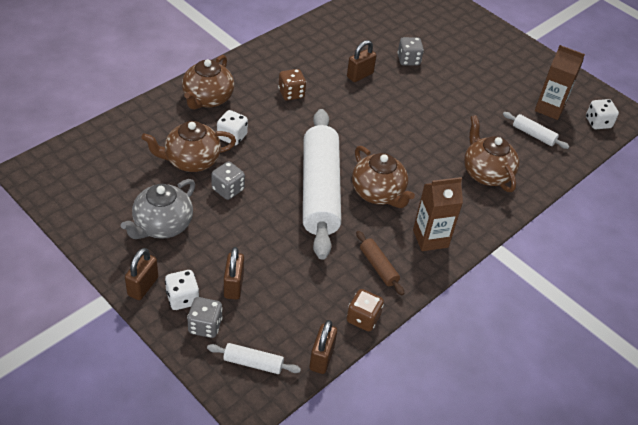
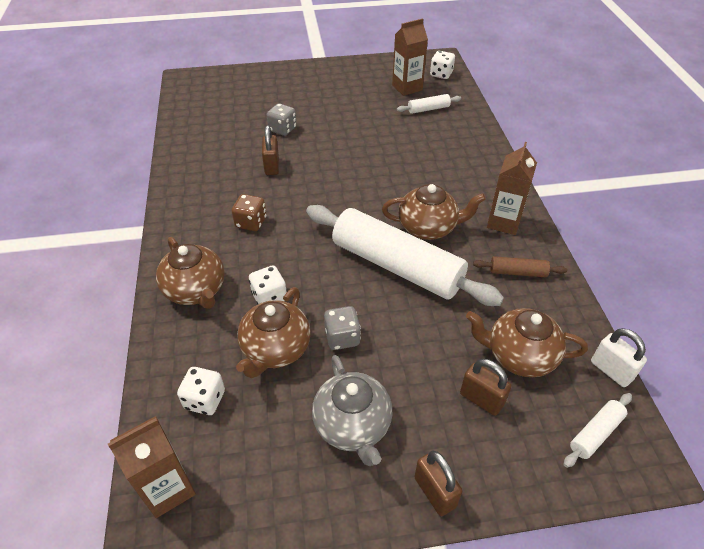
camera: 50 degrees left, 0 degrees up
white dice [165,270,199,310] -> white dice moved to [177,367,225,415]
grey dice [187,297,223,338] -> none
brown padlock [309,320,337,374] -> white padlock [591,328,647,387]
brown dice [346,289,384,331] -> none
brown teapot [464,115,519,192] -> brown teapot moved to [466,308,588,377]
none -> brown carton [108,416,196,518]

